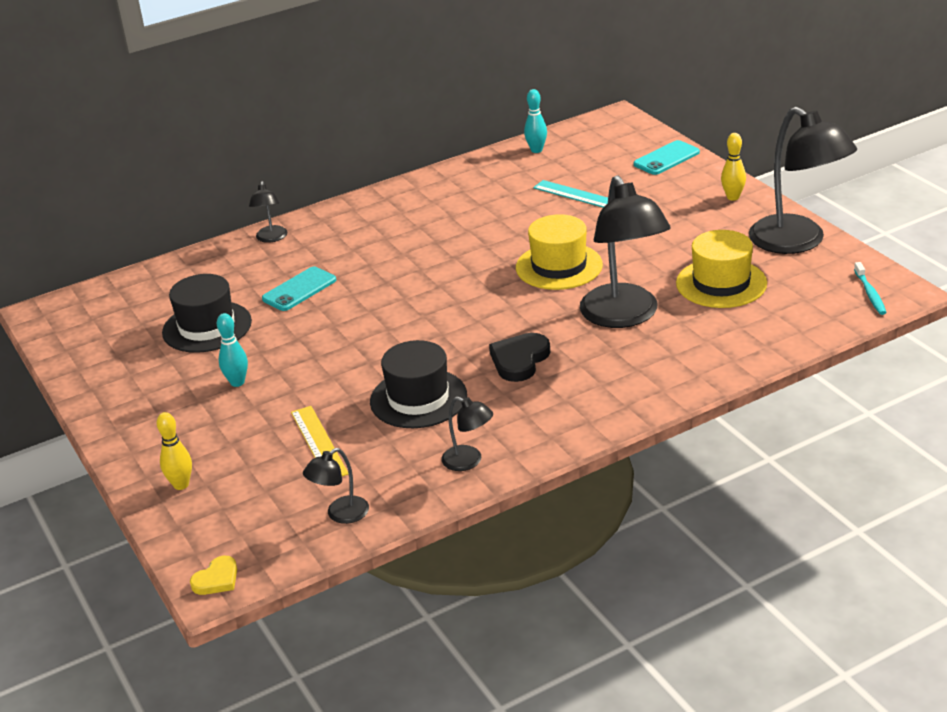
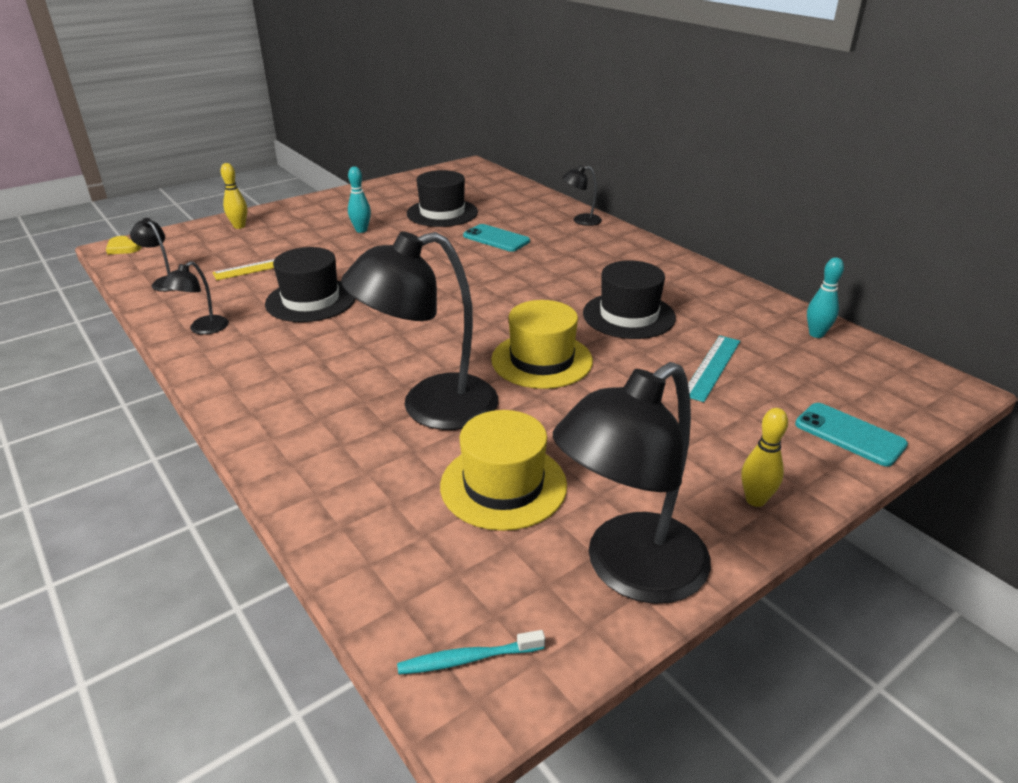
camera: 80 degrees right, 0 degrees up
black heart [489,333,550,382] -> none
none -> black hat [583,260,676,339]

